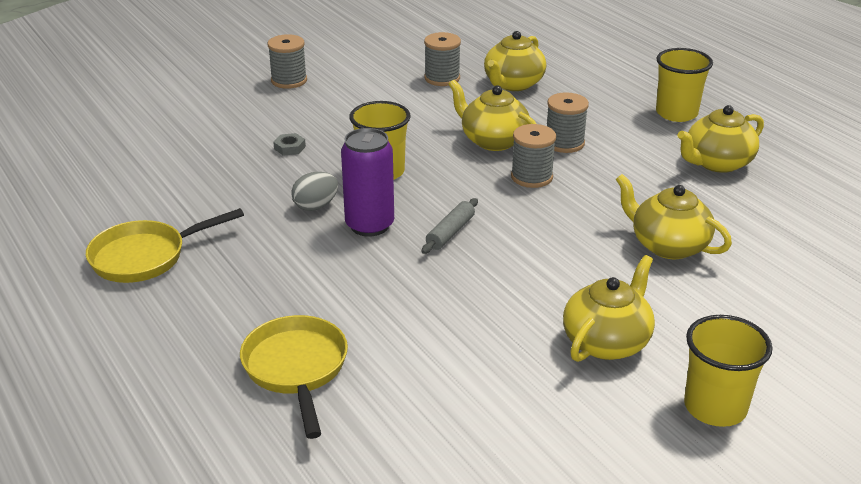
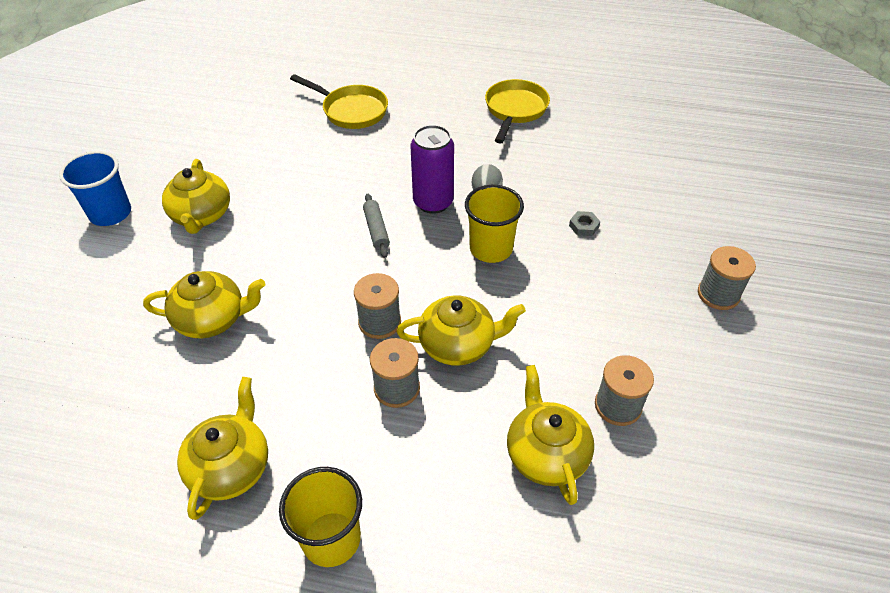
camera: 135 degrees right, 15 degrees up
yellow cup [684,315,772,427] -> blue cup [59,151,131,226]

